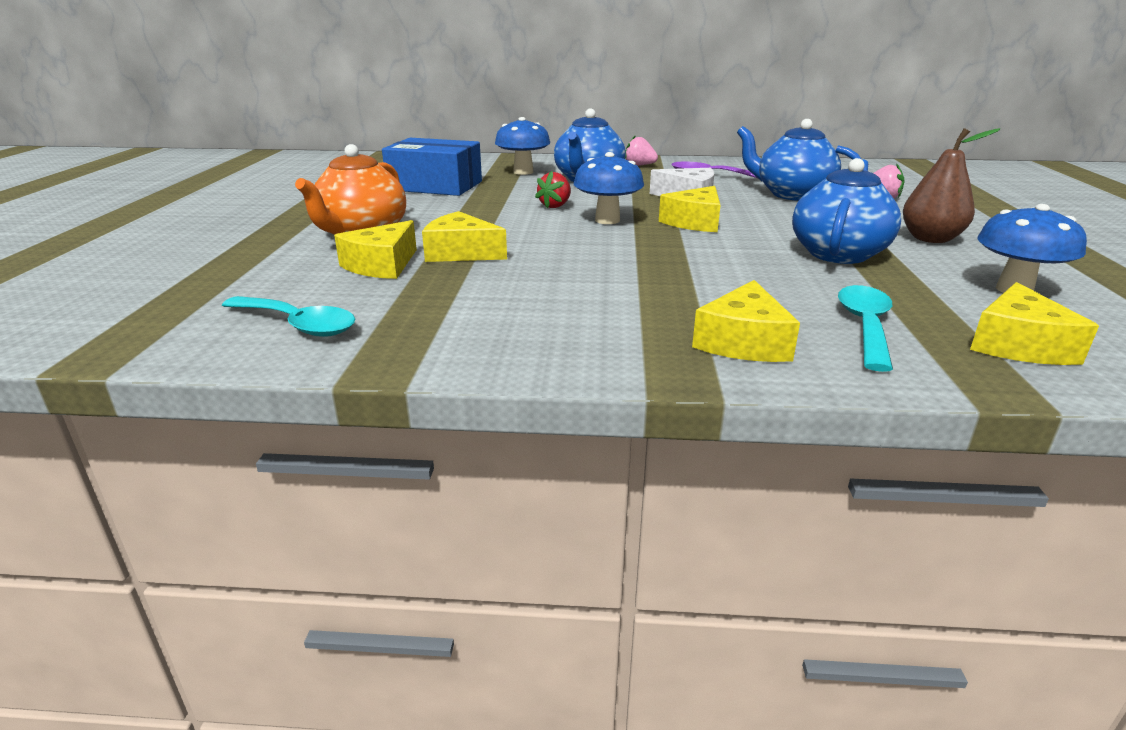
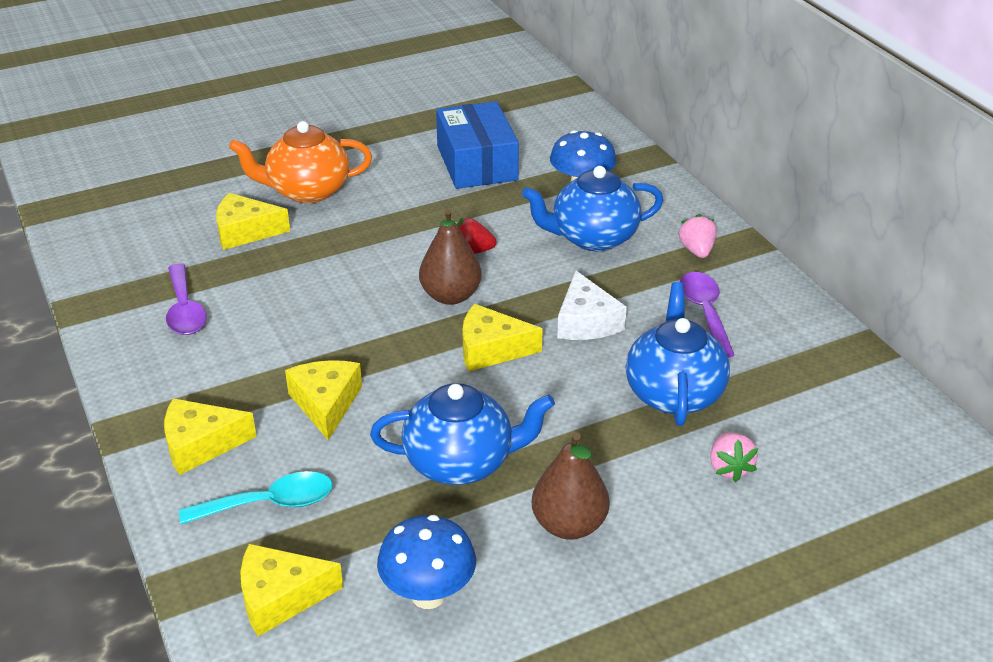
camera: 60 degrees right, 10 degrees up
turquoise spoon [222,296,355,337] -> none
yellow cheese [422,211,507,262] -> yellow cheese moved to [285,360,362,440]
blue mushroom [574,152,644,224] -> brown pear [419,209,482,305]
none -> purple spoon [166,263,207,335]

